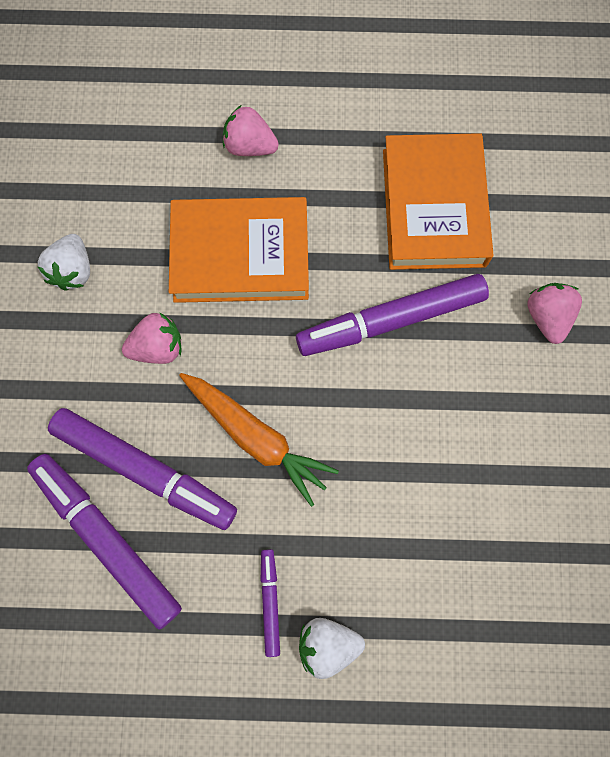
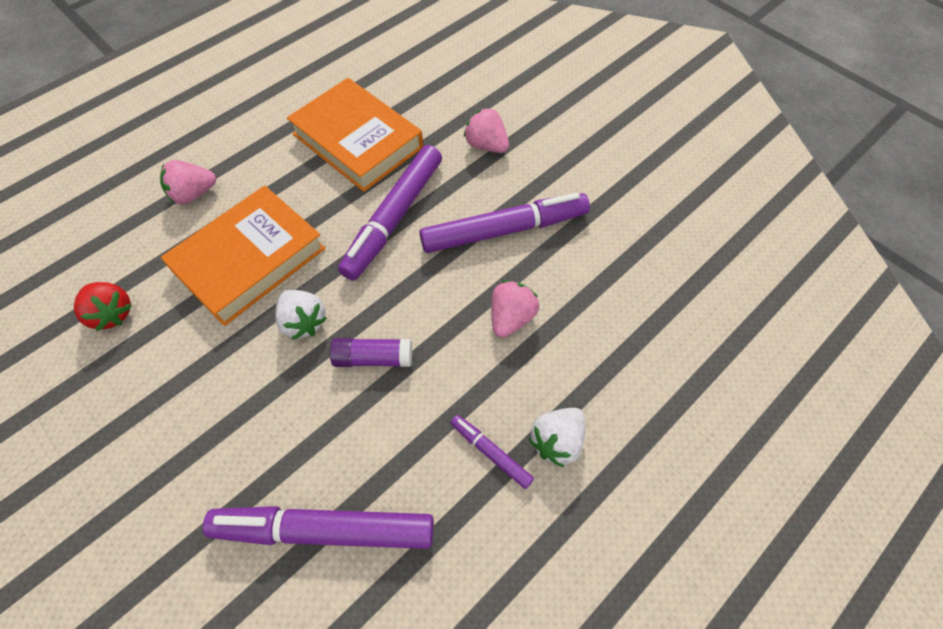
camera: 45 degrees left, 15 degrees down
white strawberry [38,234,90,291] -> white strawberry moved to [275,290,327,340]
purple marker [48,408,237,530] -> purple marker moved to [420,192,590,253]
pink strawberry [122,312,181,364] -> pink strawberry moved to [491,280,539,338]
orange carrot [179,373,339,507] -> purple glue stick [330,338,412,367]
none -> red strawberry [74,282,132,331]

